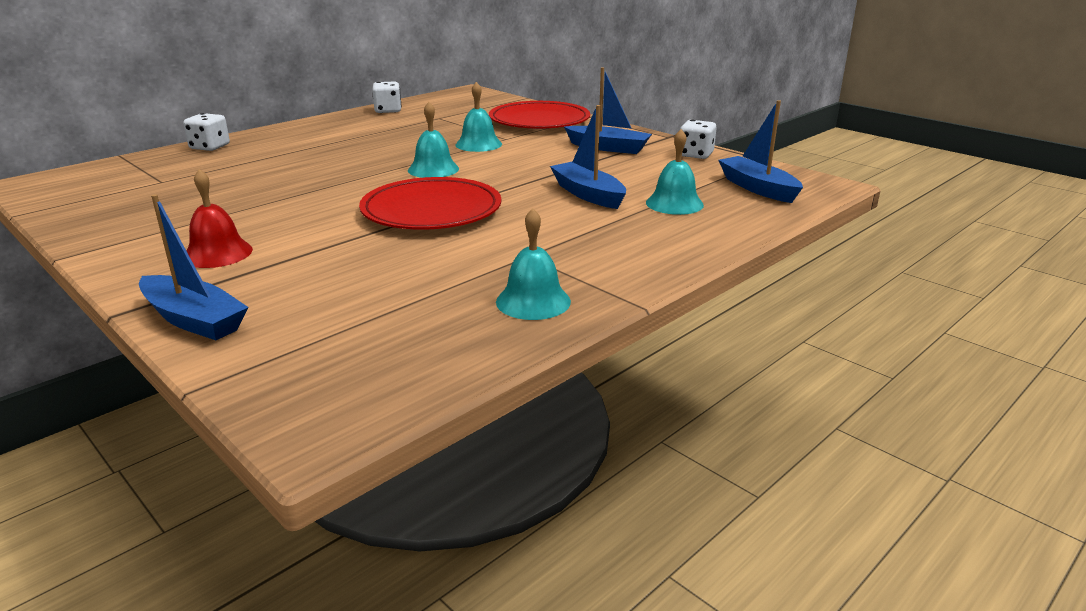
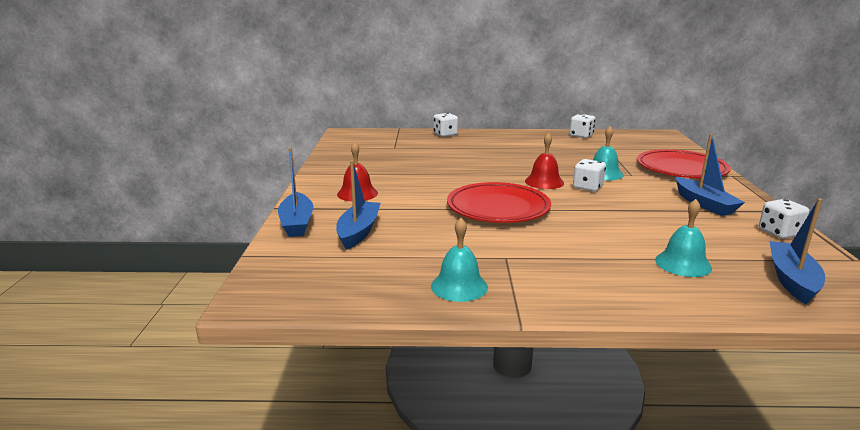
camera: 45 degrees right, 5 degrees down
turquoise bell [408,102,459,178] -> red bell [525,132,564,189]
blue boat [550,105,626,209] -> blue boat moved to [336,160,381,250]
none -> white dice [573,159,606,192]

